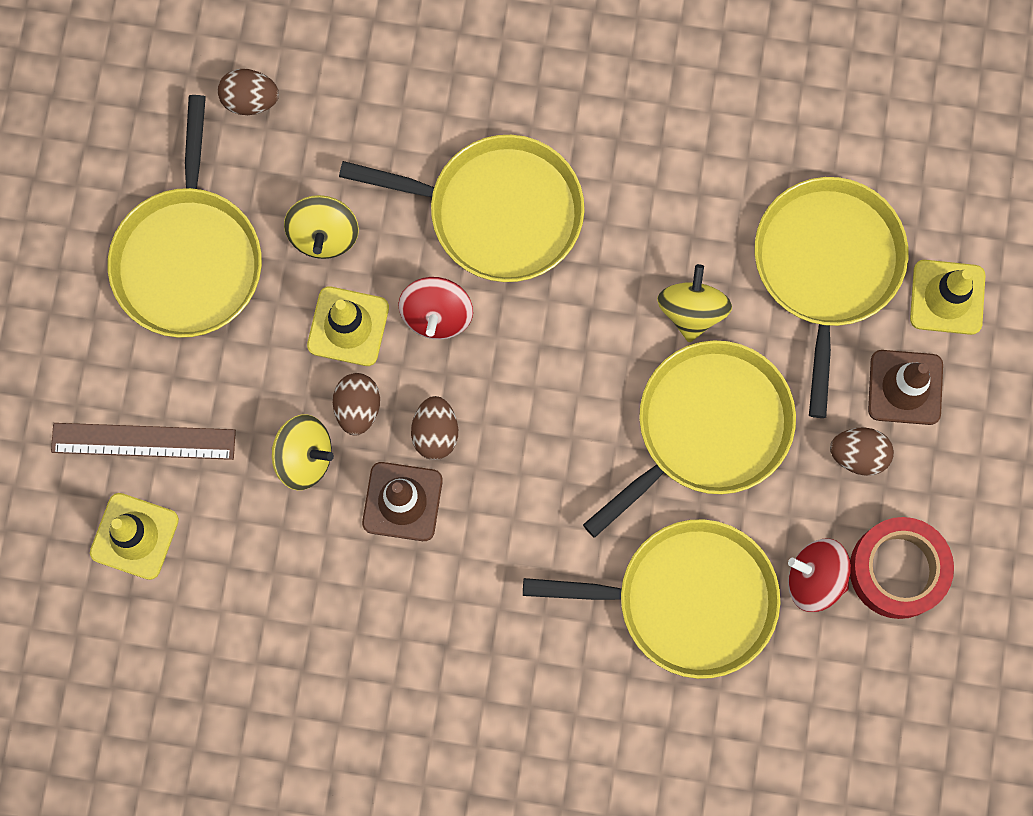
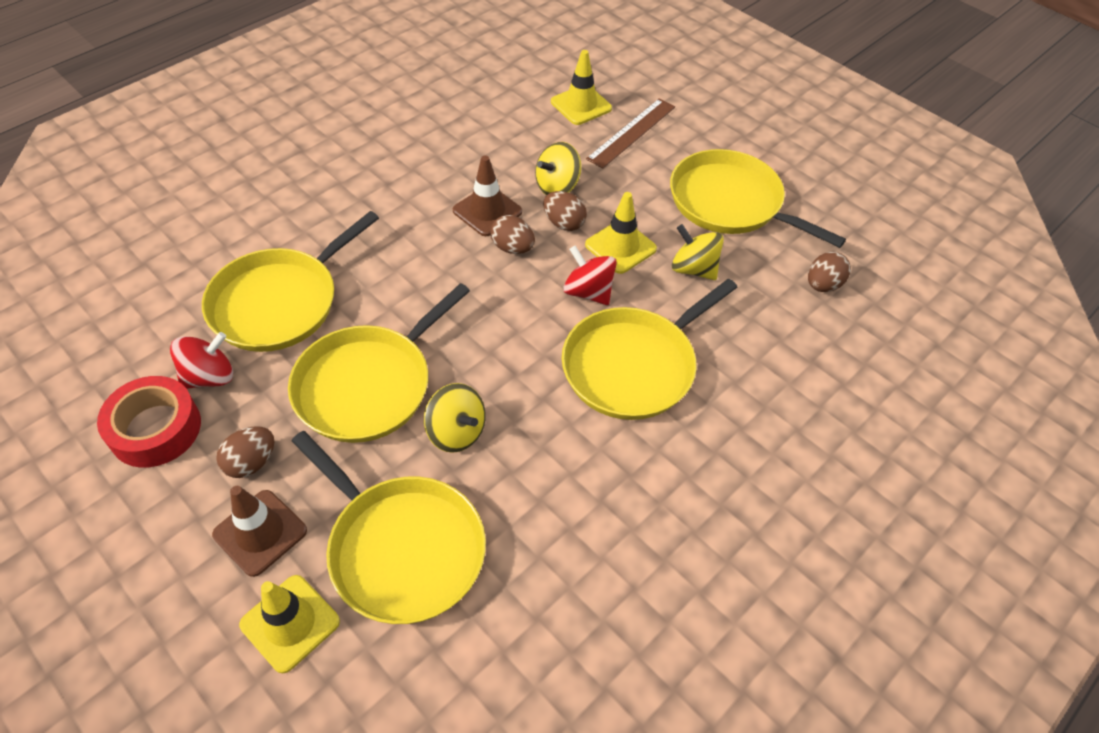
camera: 125 degrees right, 25 degrees down
yellow pan [583,340,796,538] -> yellow pan turned 45 degrees clockwise [288,283,470,443]

